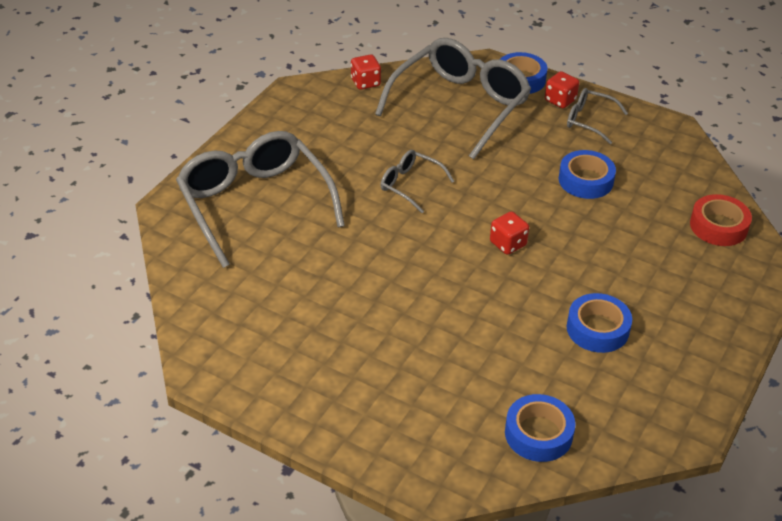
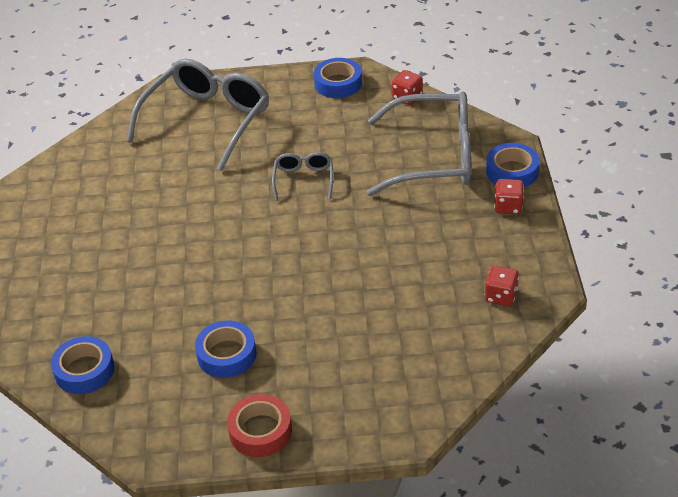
camera: 60 degrees right, 0 degrees up
red dice [490,211,529,255] -> red dice moved to [485,266,519,306]
blue tape [558,150,616,199] -> blue tape moved to [314,58,362,98]
grey glasses [567,88,628,144] -> none
red tape [690,194,752,246] -> red tape moved to [227,394,292,457]

